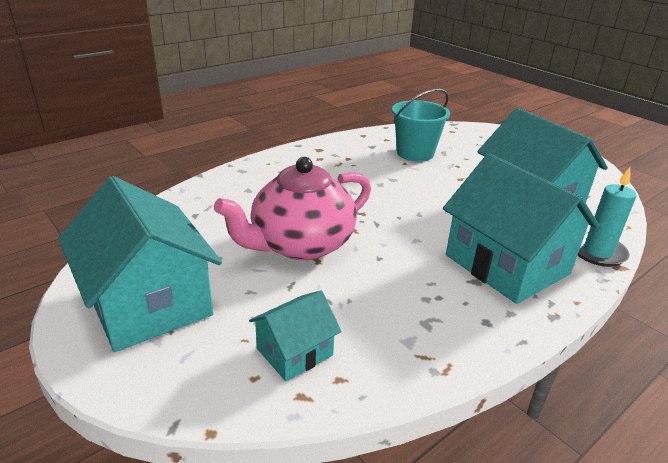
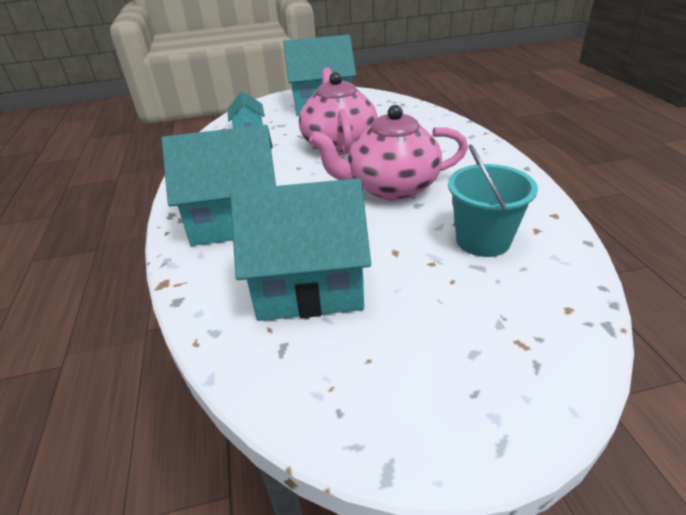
camera: 120 degrees right, 5 degrees up
turquoise candle [577,167,636,267] -> none
none -> pink teapot [309,105,468,201]

